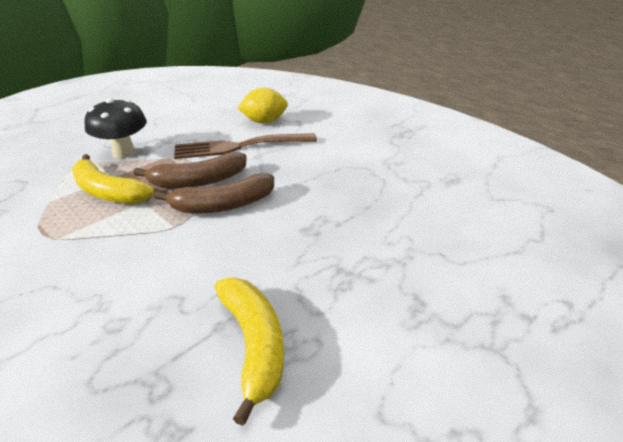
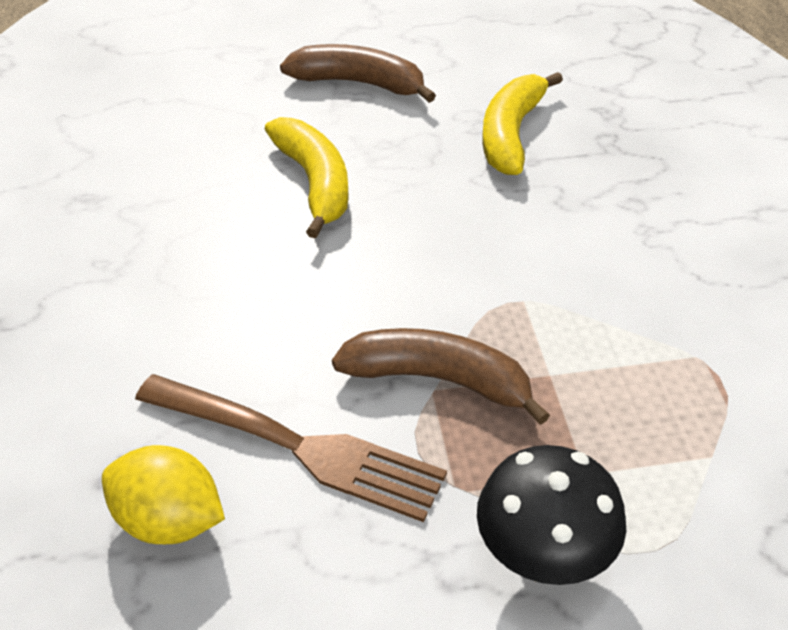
camera: 145 degrees left, 10 degrees up
yellow banana [72,154,154,204] -> yellow banana moved to [264,117,349,238]
brown banana [154,173,274,213] -> brown banana moved to [280,44,436,103]

